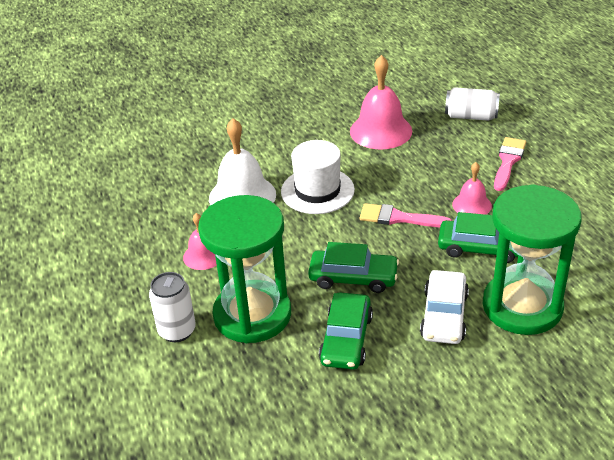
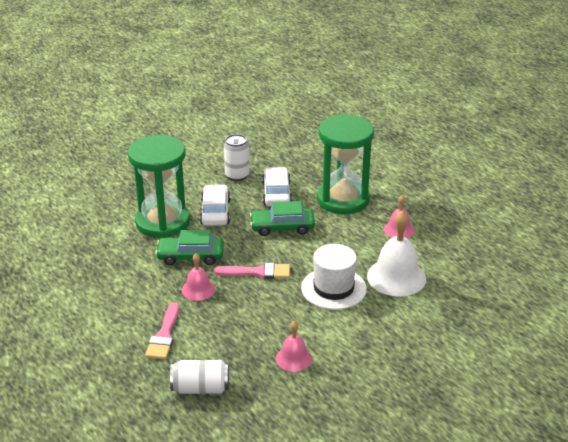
camera: 165 degrees right, 5 degrees down
white can [149,272,196,342] -> white can moved to [224,134,250,181]
green car [319,293,373,370] -> white car [262,167,292,207]
pink bell [350,55,412,150] -> pink bell [276,321,312,372], size x0.56

